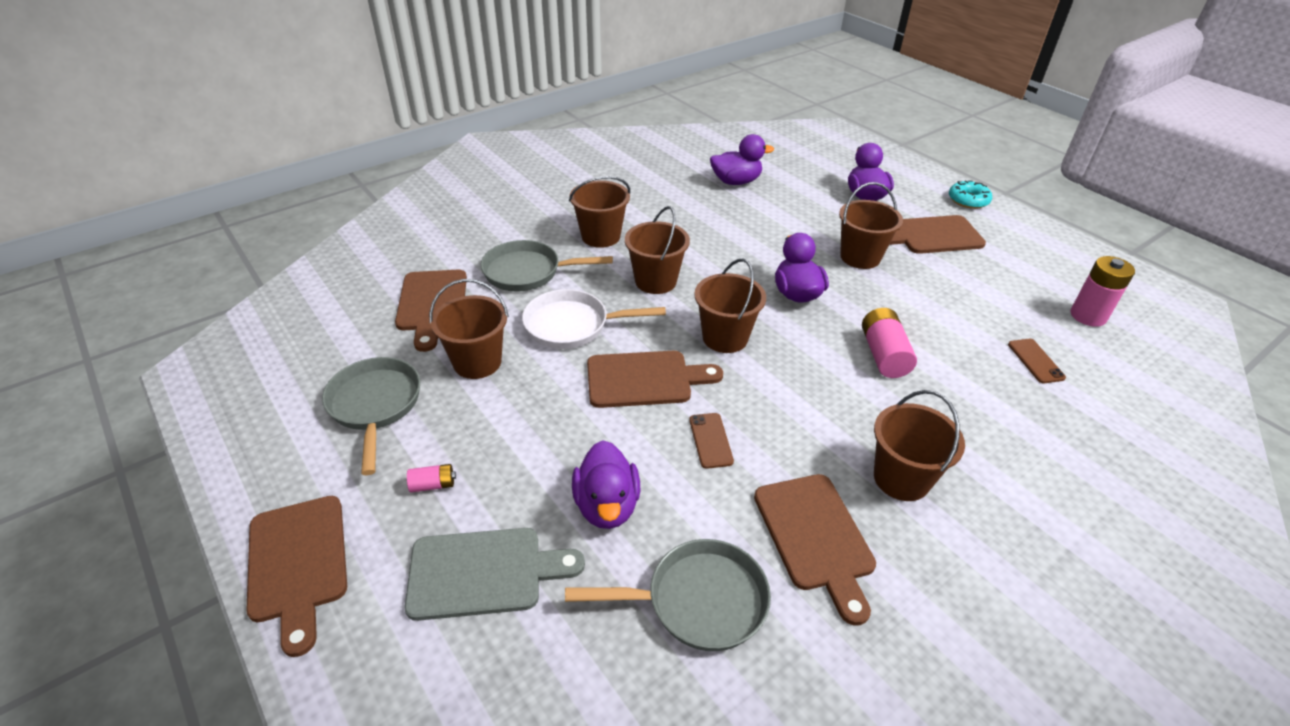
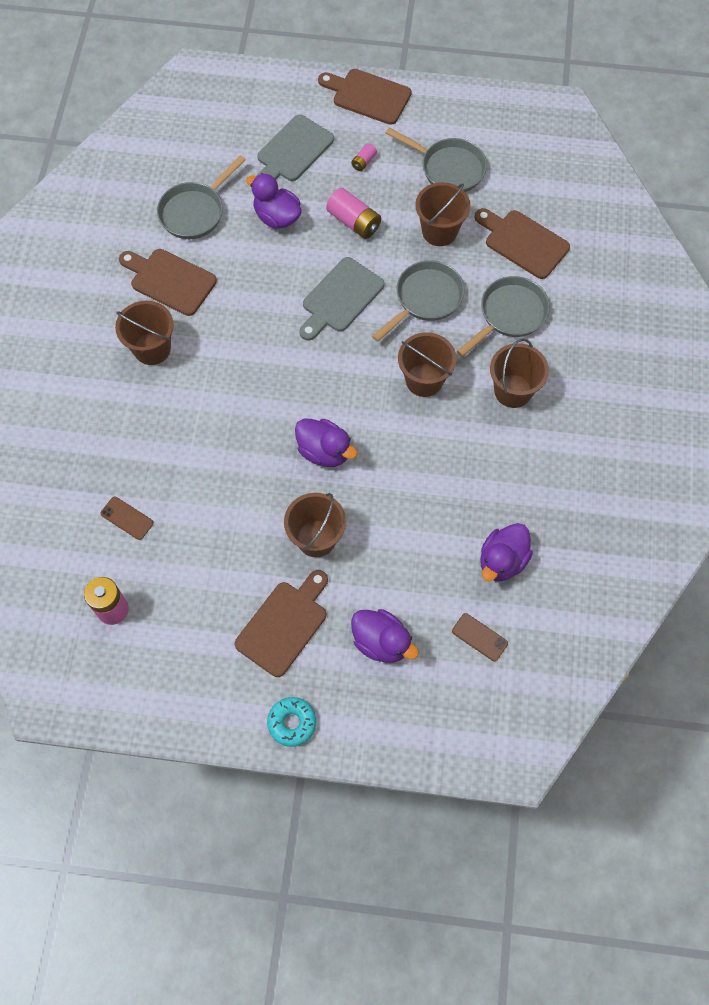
camera: 135 degrees right, 25 degrees up
white pan [522,289,666,349] -> grey pan [372,260,465,342]
brown cutting board [587,351,723,408] -> grey cutting board [299,257,384,341]
brown phone [689,413,734,469] -> brown phone moved to [452,613,508,661]
brown bucket [694,259,766,353] -> none
pink battery [862,308,917,378] -> pink battery moved to [326,188,381,239]

